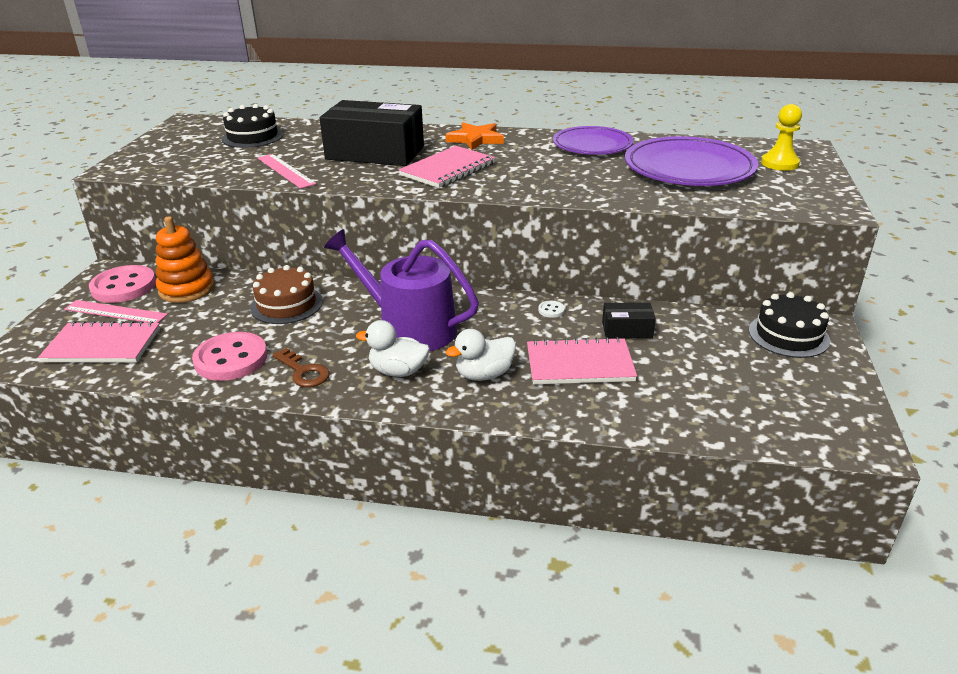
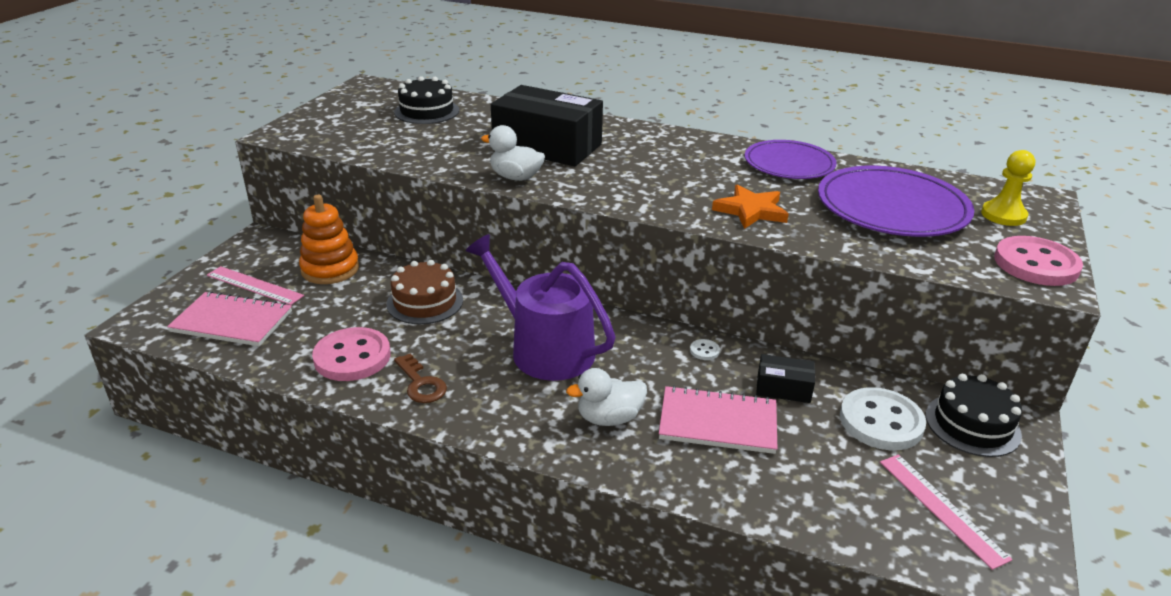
camera: 10 degrees right, 0 degrees up
pink button [89,265,156,303] -> pink button moved to [994,236,1083,286]
pink ruler [258,154,316,189] -> pink ruler moved to [880,454,1012,570]
white duck [356,320,430,377] -> white duck moved to [481,125,545,181]
pink notebook [399,146,495,188] -> none
orange star [445,122,504,150] -> orange star moved to [712,185,789,229]
none -> white button [840,387,926,450]

